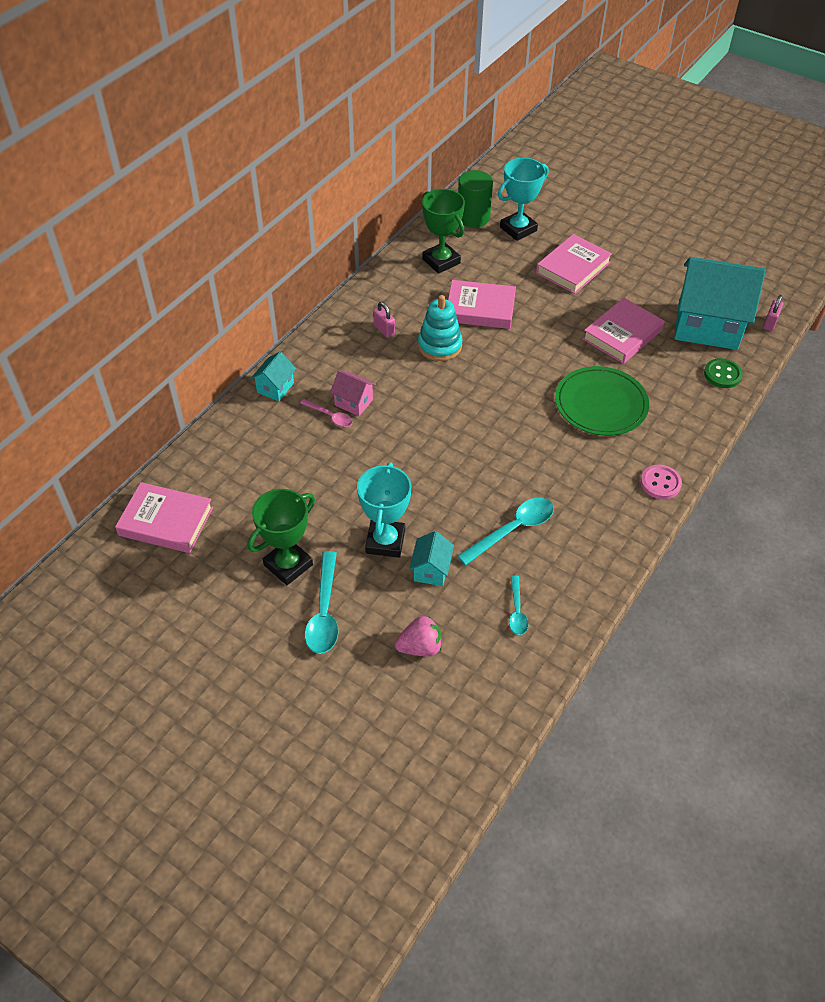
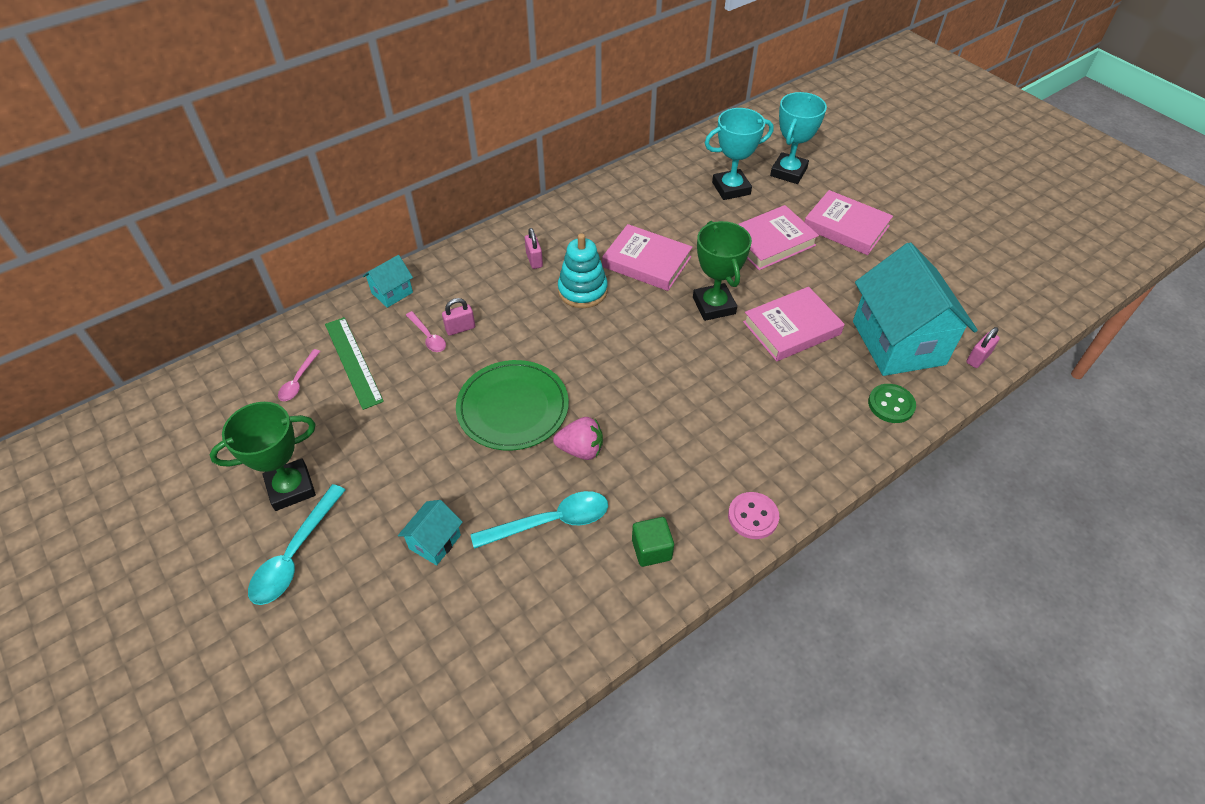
camera: 20 degrees right, 0 degrees up
pink book [115,482,213,553] -> pink book moved to [804,190,893,255]
pink house [330,370,376,416] -> pink padlock [442,298,475,336]
turquoise trophy [357,462,411,558] -> turquoise trophy moved to [770,92,827,184]
pink strawberry [395,616,442,657] -> pink strawberry moved to [553,417,603,460]
green trophy [422,189,465,274] -> green trophy moved to [693,221,752,321]
green cylinder [458,170,493,228] -> none
turquoise spoon [509,576,528,635] -> none
green plate [555,366,649,436] -> green plate moved to [456,360,569,450]
turquoise house [674,257,766,350] -> turquoise house turned 45 degrees clockwise [853,242,978,376]
none -> pink spoon [278,349,321,401]
none -> green ruler [325,317,384,410]
none -> green cube [632,517,674,567]

